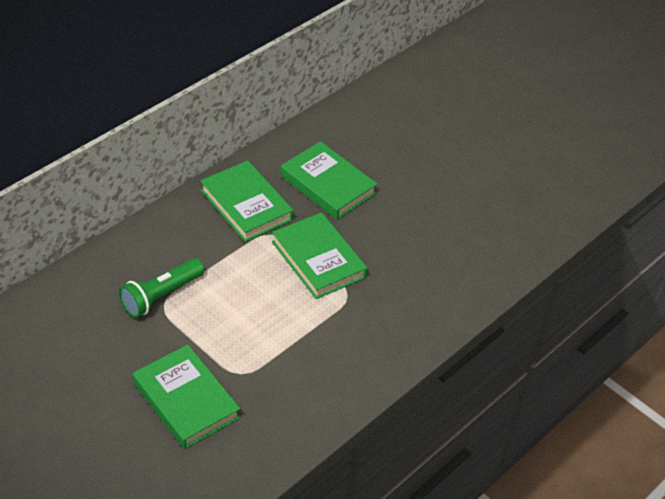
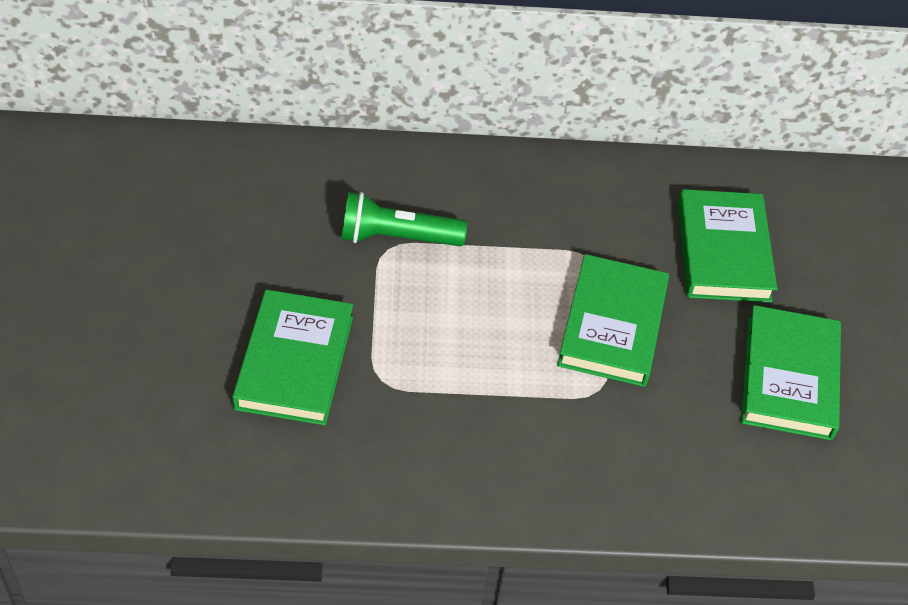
camera: 45 degrees right, 5 degrees up
green book [201,160,294,242] -> green book moved to [741,305,841,440]

